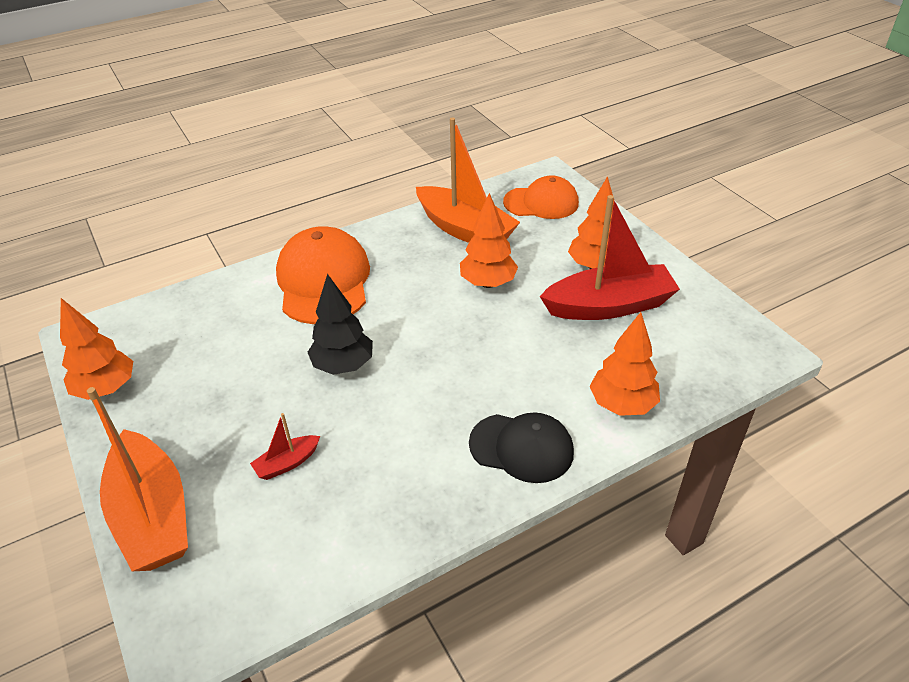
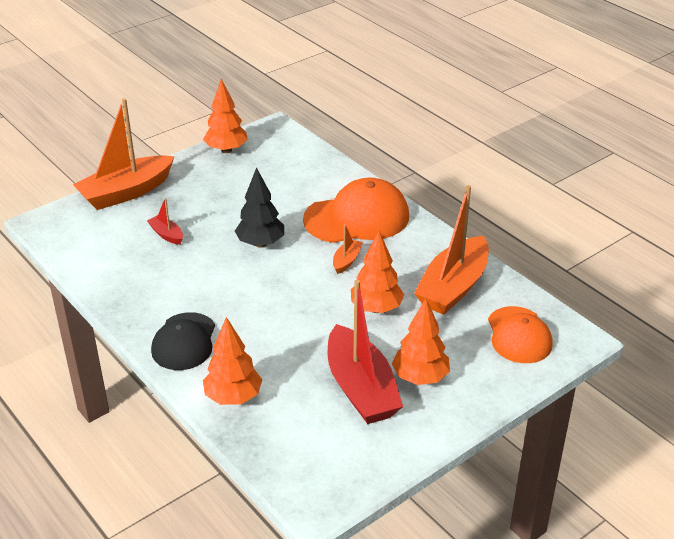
camera: 80 degrees right, 5 degrees down
none -> orange boat [333,224,363,274]

